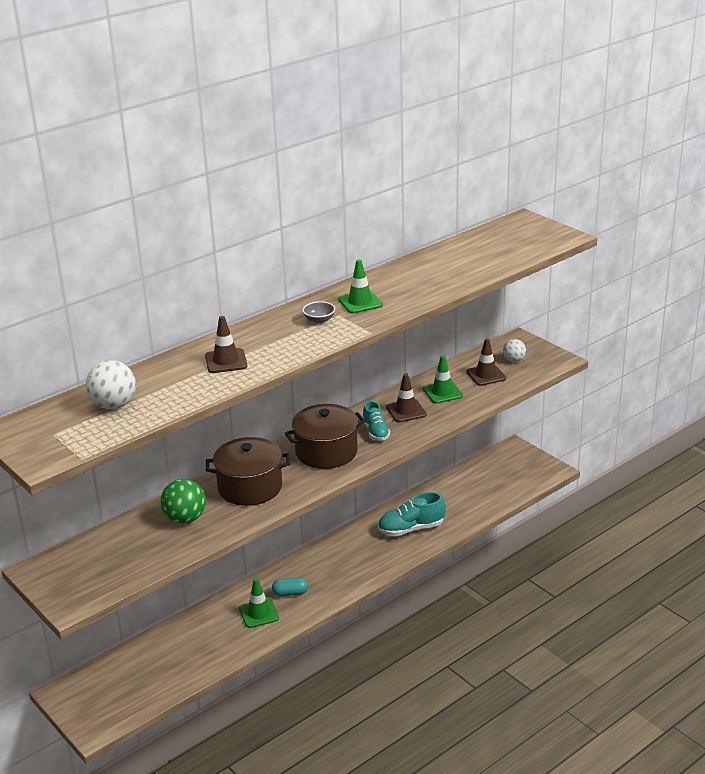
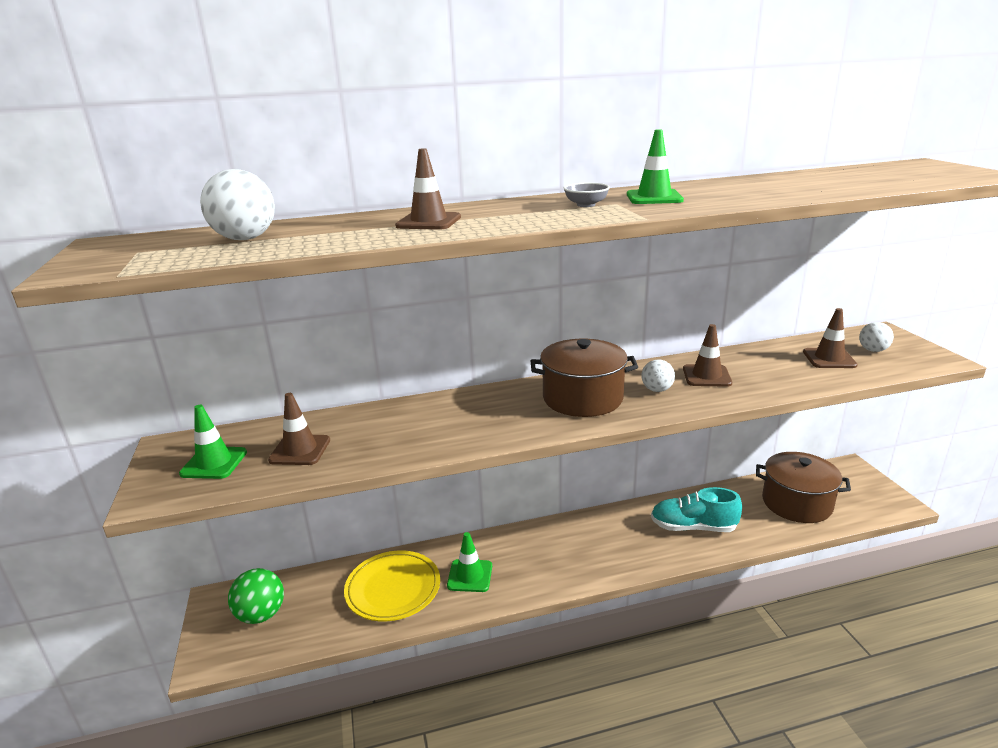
camera: 25 degrees right, 5 degrees down
green ball [161,479,206,524] -> green ball moved to [228,568,284,624]
brown pot [206,437,290,506] -> brown pot moved to [756,452,851,523]
turquoise capsule [272,578,308,596] -> none
turquoise shoe [363,401,390,441] -> white ball [641,359,675,392]
green traffic cone [423,355,463,404] -> green traffic cone moved to [179,405,247,479]
none -> brown traffic cone [268,393,330,465]
none -> yellow plate [344,550,440,621]

